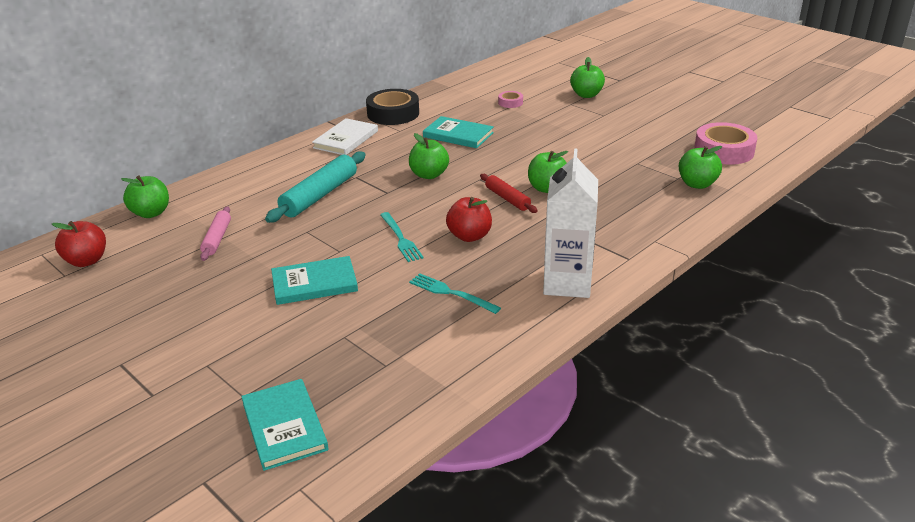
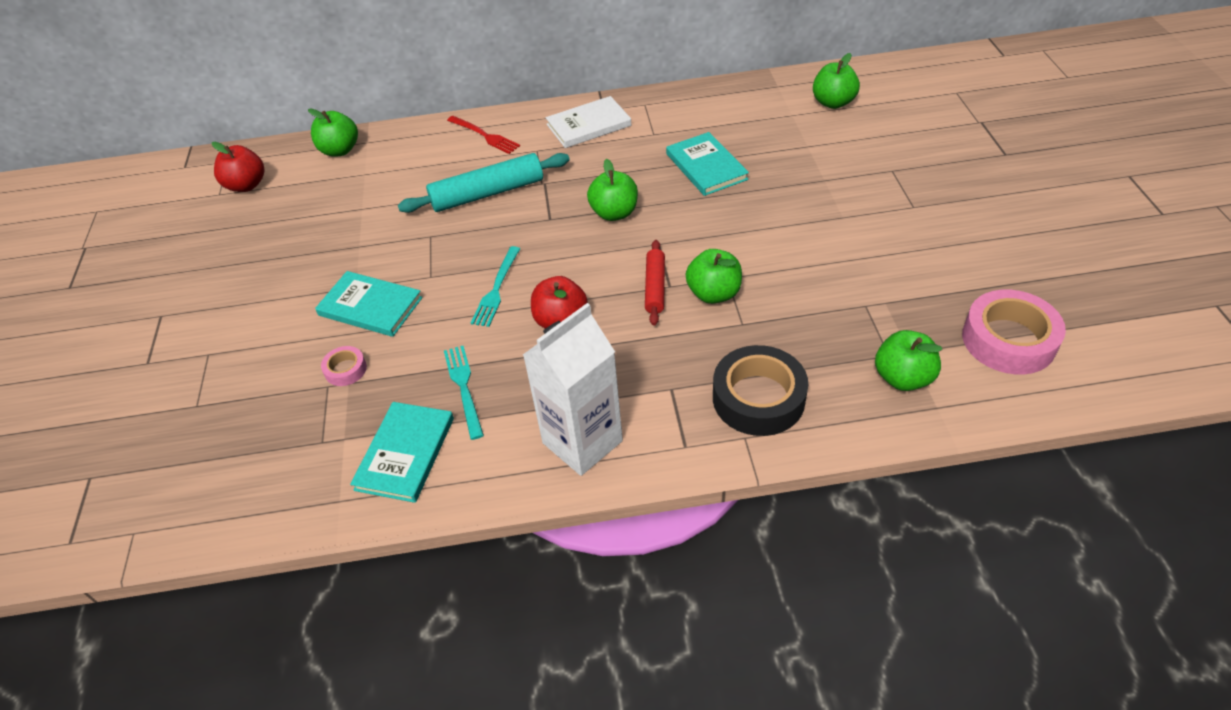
camera: 40 degrees right, 15 degrees up
pink rolling pin [200,206,231,261] -> none
turquoise book [241,379,328,471] -> turquoise book moved to [350,402,454,503]
black tape [366,89,419,125] -> black tape moved to [713,345,808,436]
pink tape [498,91,523,108] -> pink tape moved to [321,346,367,386]
green apple [570,57,605,98] -> green apple moved to [813,53,860,109]
none -> red fork [447,116,520,154]

